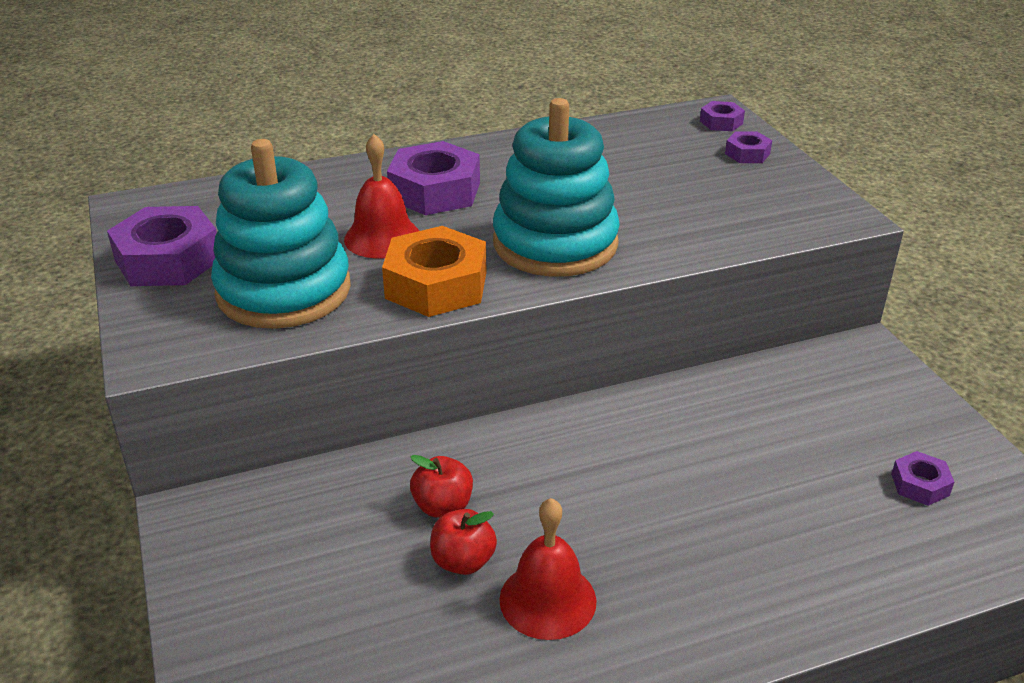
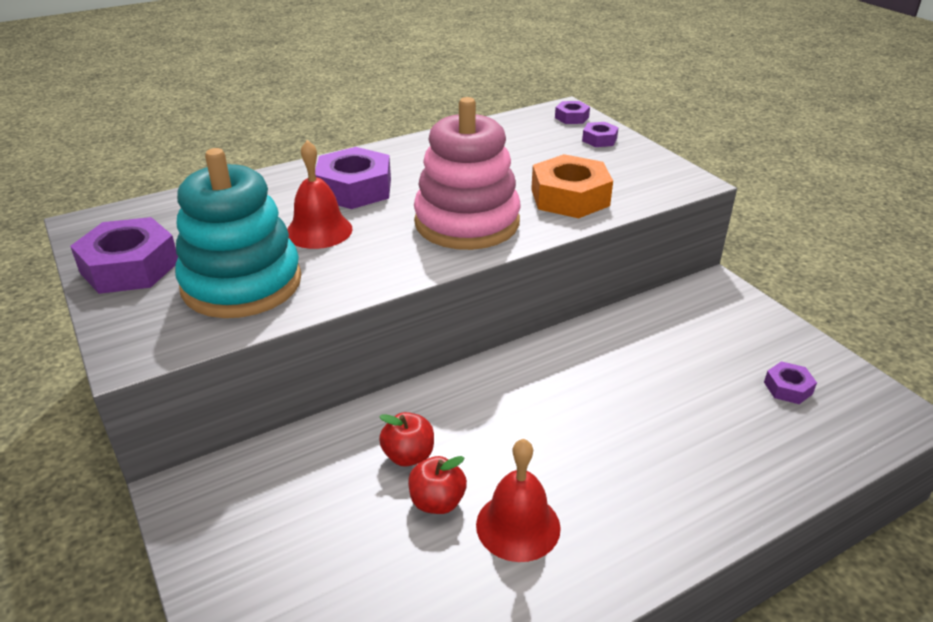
camera: 10 degrees left, 0 degrees up
orange nut [382,226,487,317] -> orange nut moved to [531,154,613,218]
turquoise stacking toy [493,98,620,277] -> pink stacking toy [414,97,520,250]

